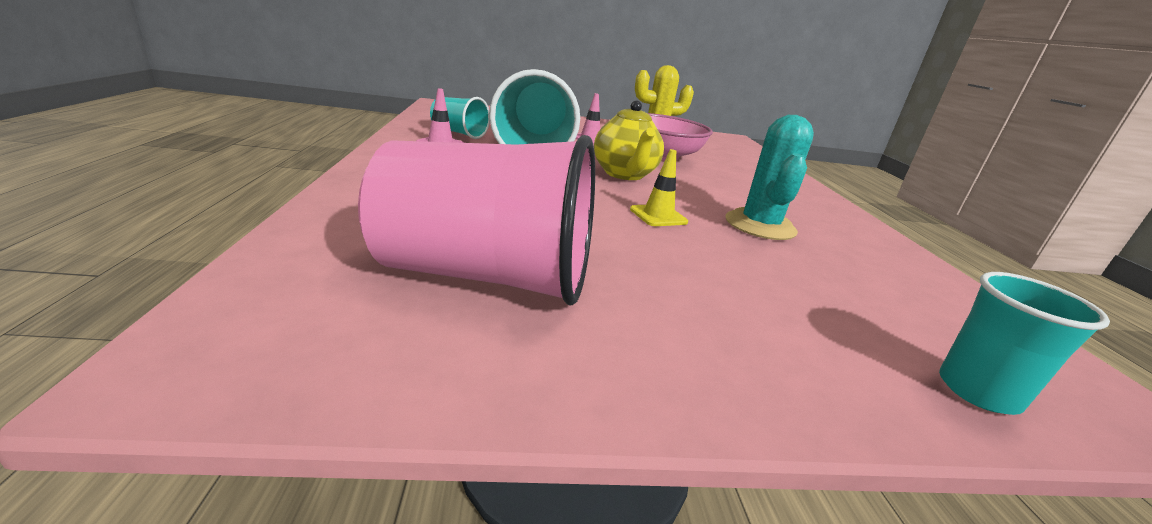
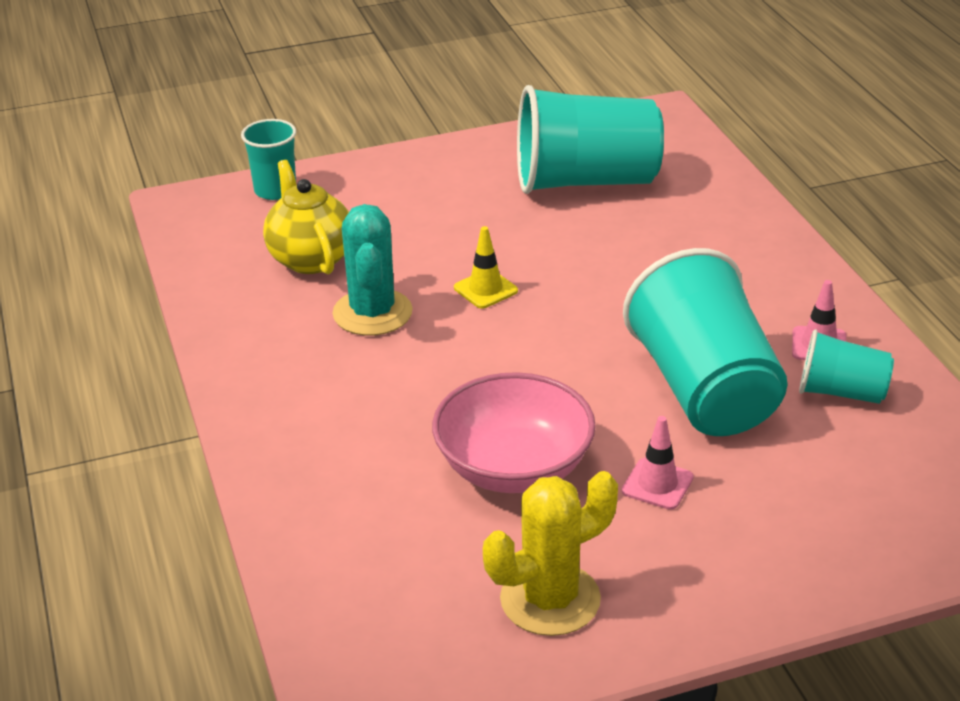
camera: 170 degrees right, 10 degrees up
pink cup [358,135,595,306] -> turquoise cup [517,85,664,194]
yellow teapot [594,100,664,180] -> yellow teapot moved to [263,160,349,274]

